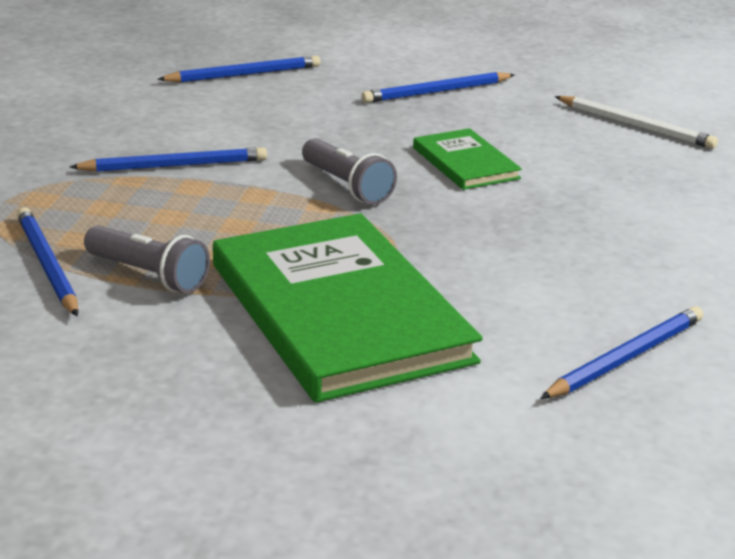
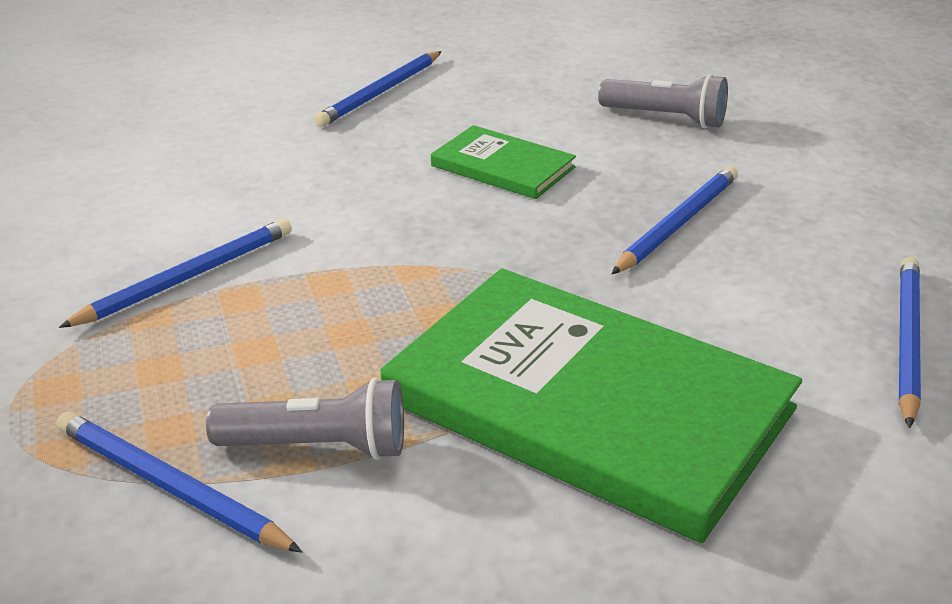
camera: 30 degrees left, 5 degrees up
blue pencil [157,56,320,82] -> blue pencil moved to [611,166,738,274]
grey flashlight [302,138,397,205] -> grey flashlight moved to [598,74,728,128]
white pencil [555,96,718,149] -> none

